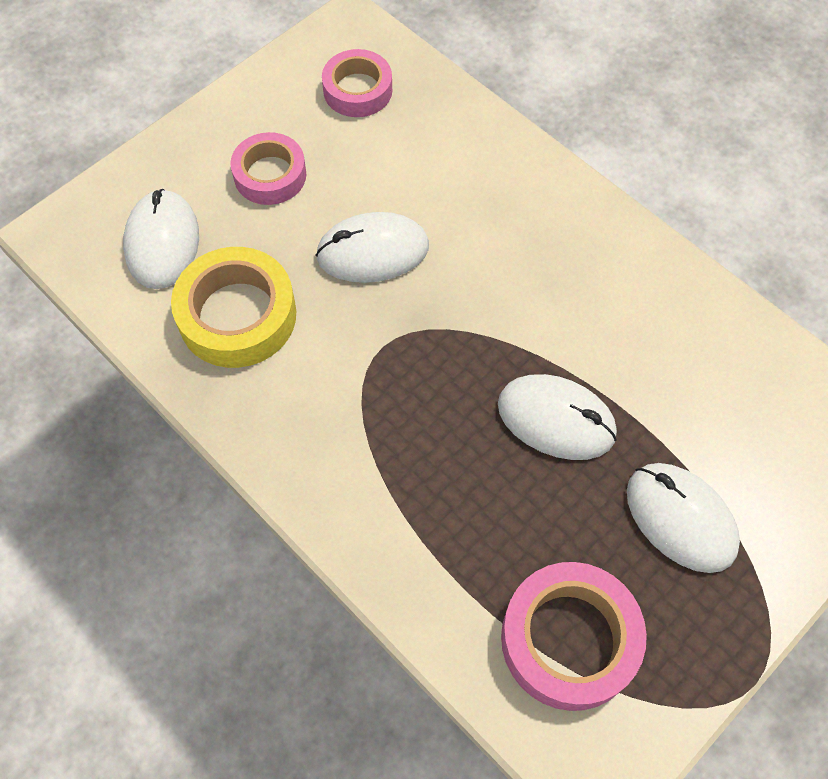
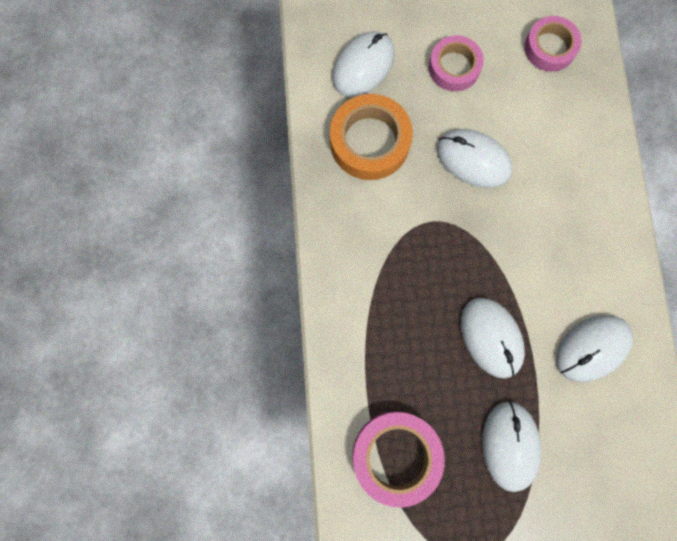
camera: 40 degrees right, 15 degrees up
yellow tape [171,247,296,368] -> orange tape [330,94,413,180]
none -> white mouse [556,315,633,382]

